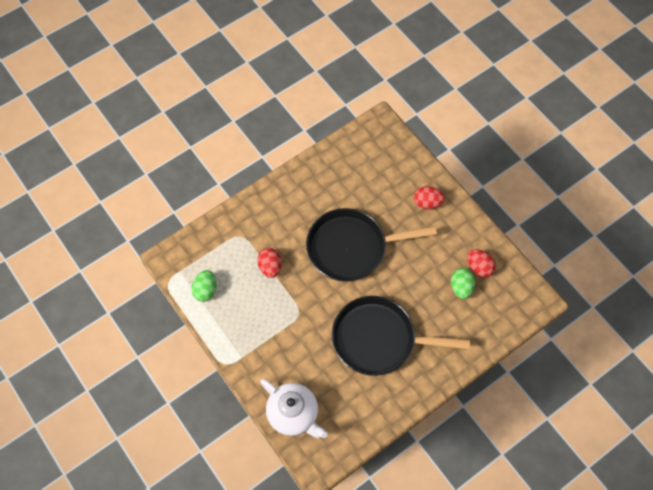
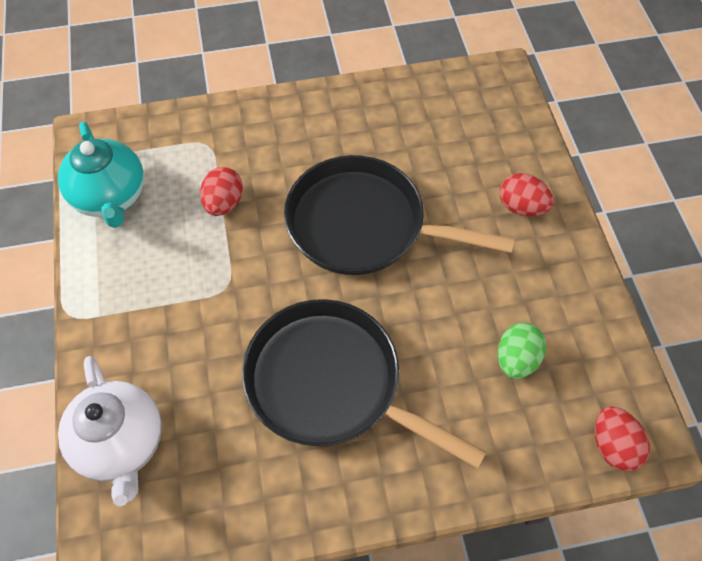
camera: 25 degrees right, 5 degrees down
green egg [191,270,217,302] -> turquoise teapot [58,121,144,228]
red egg [467,249,496,277] -> red egg moved to [595,406,650,471]

